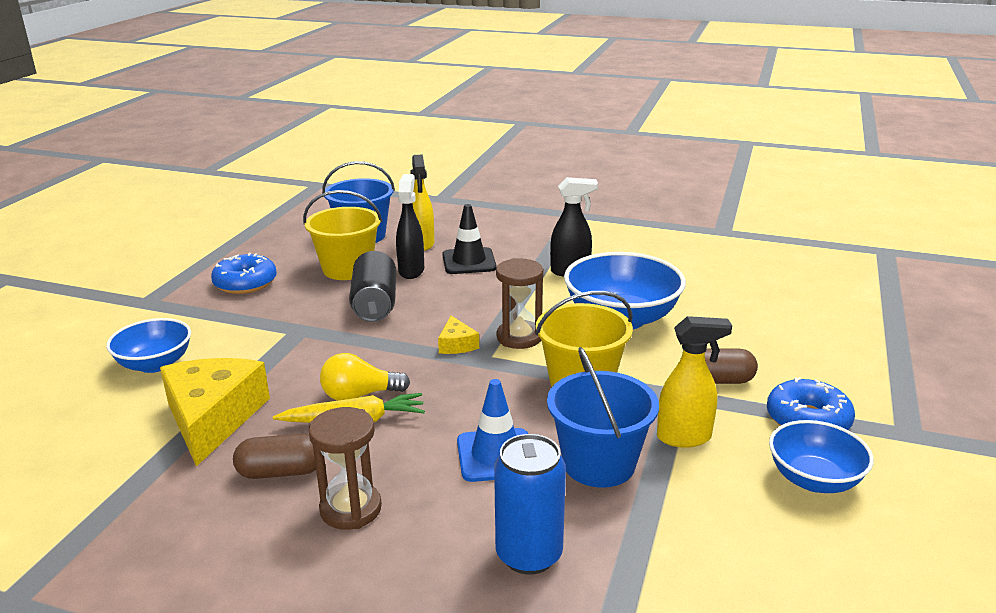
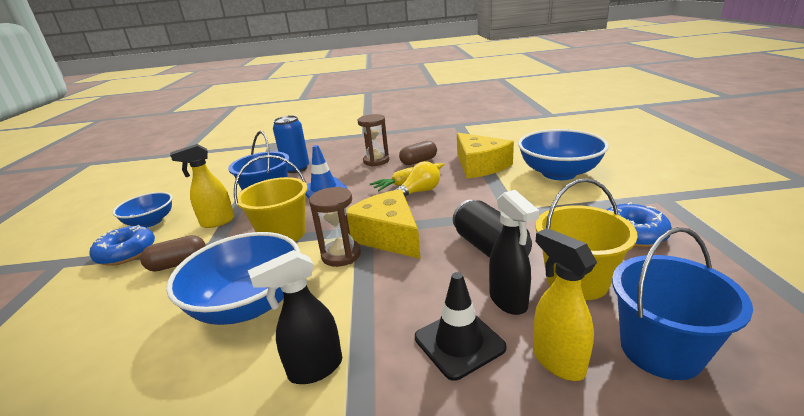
camera: 160 degrees right, 0 degrees up
blue bowl [106,318,191,373] -> blue bowl [518,129,609,180], size x1.62
yellow cheese [438,316,479,354] -> yellow cheese [347,189,421,259], size x2.21

